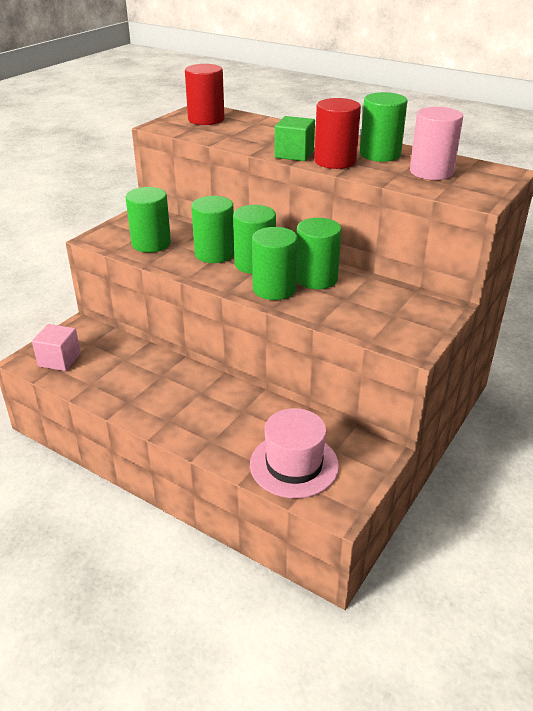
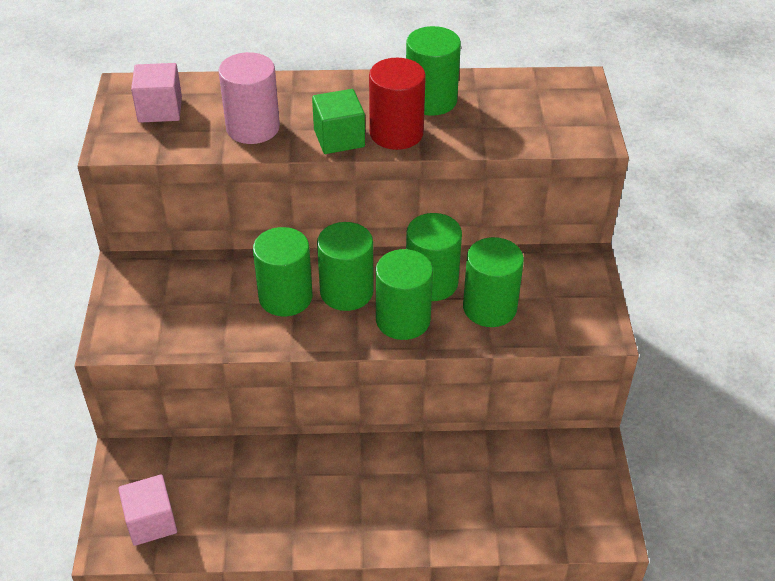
camera: 35 degrees left, 10 degrees up
green cylinder [126,187,171,253] -> green cylinder moved to [463,237,524,327]
red cylinder [185,64,224,125] -> pink cube [131,63,182,123]
pink hat [250,408,339,498] -> none
pink cylinder [410,107,463,180] -> pink cylinder moved to [218,52,280,144]

